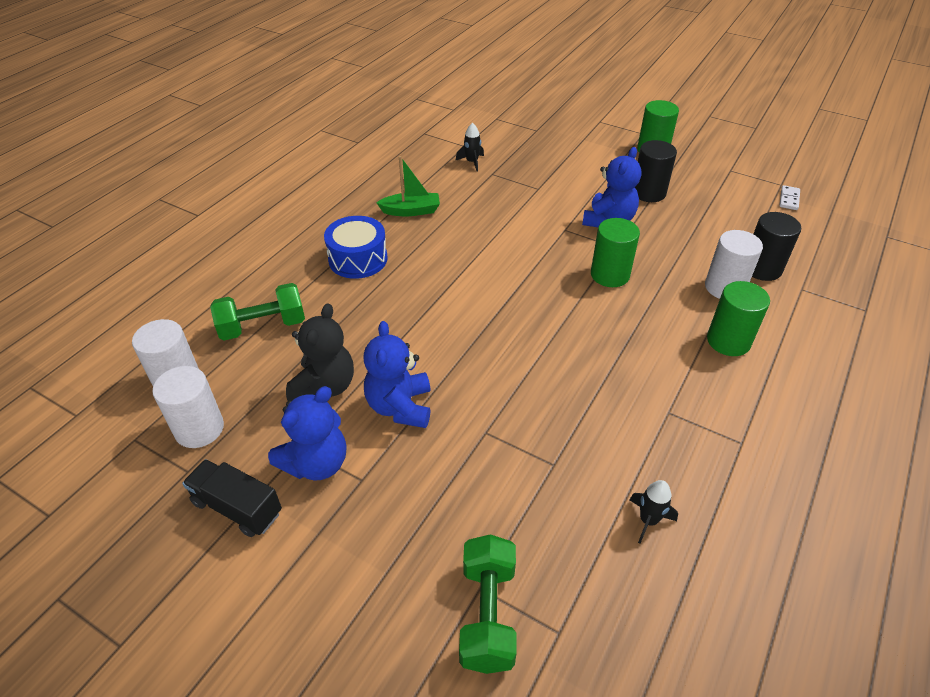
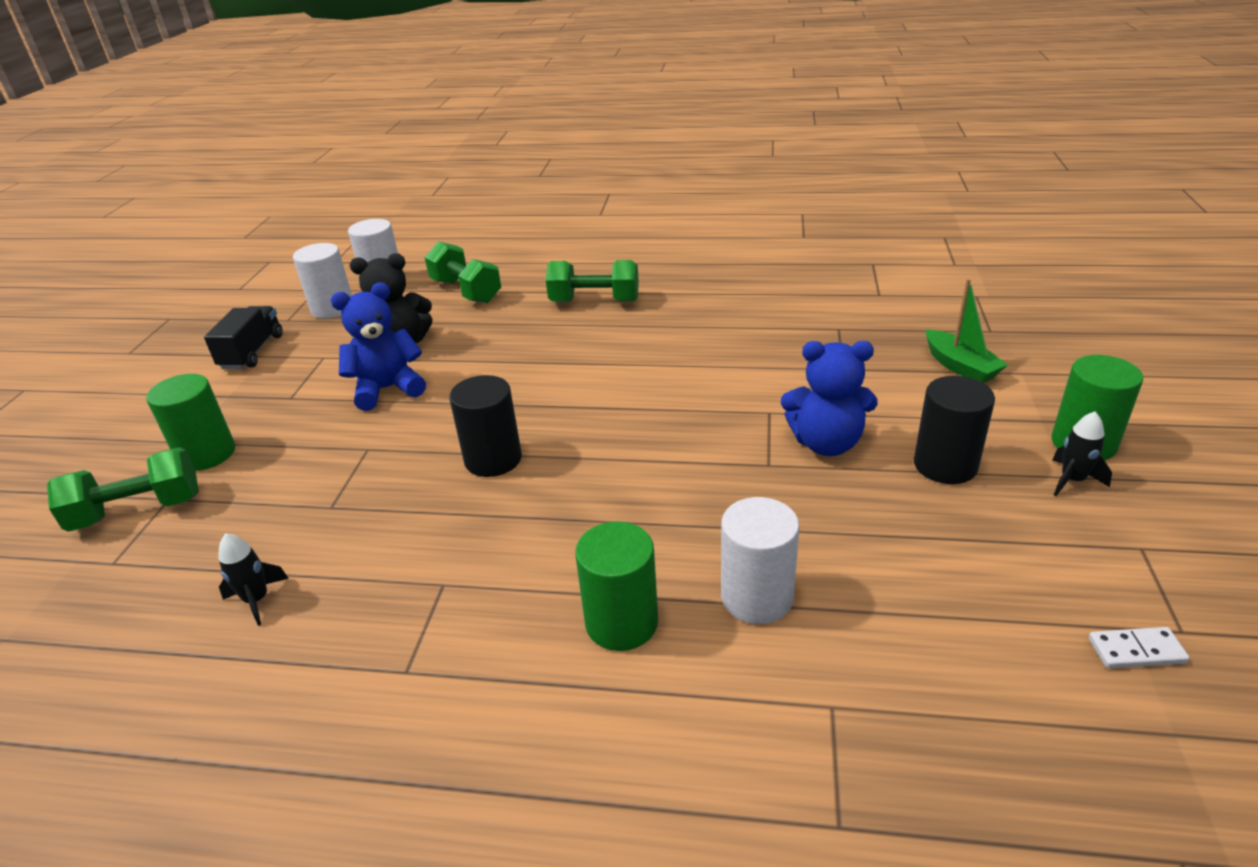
camera: 70 degrees right, 10 degrees down
blue teddy bear [268,386,346,481] -> none
blue drum [324,216,388,279] -> green dumbbell [546,260,639,302]
green boat [376,156,440,216] -> green boat moved to [926,278,1008,383]
black rocket [455,123,484,171] -> black rocket moved to [1052,412,1112,496]
green cylinder [591,218,640,287] -> green cylinder moved to [146,374,235,471]
black cylinder [752,212,801,281] -> black cylinder moved to [449,375,522,477]

